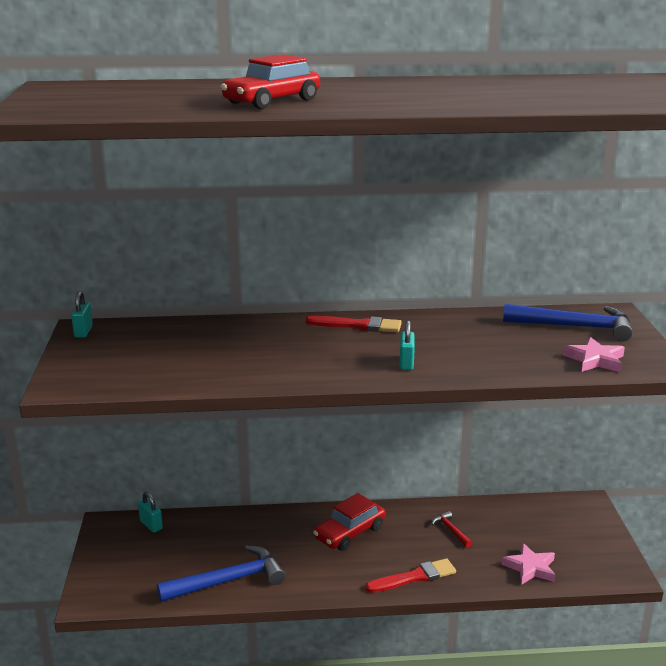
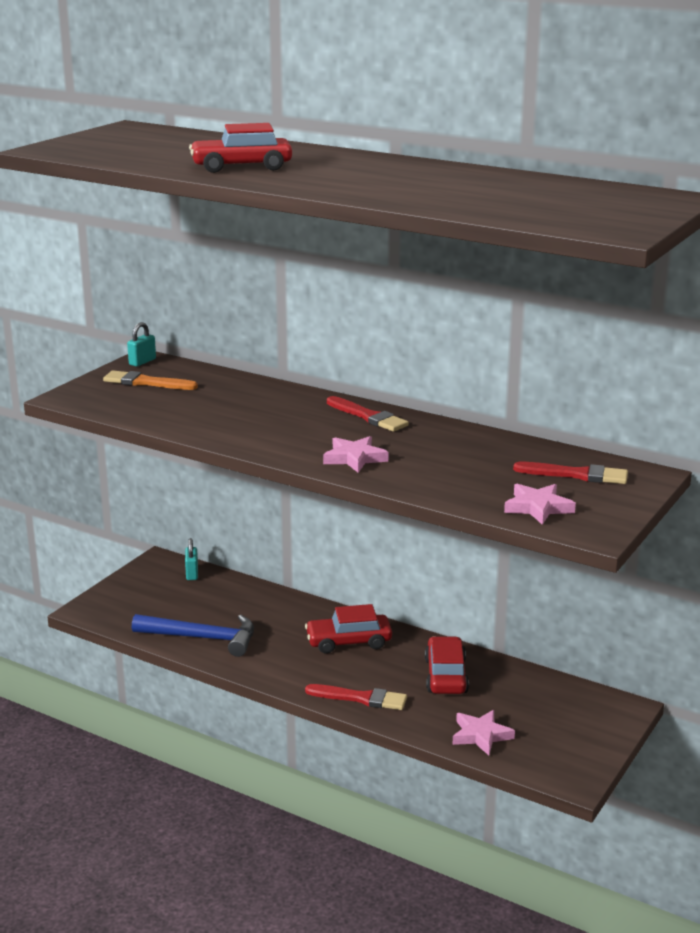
camera: 35 degrees right, 0 degrees up
turquoise padlock [400,320,415,370] -> pink star [323,436,388,473]
red hammer [431,511,472,548] -> red car [425,636,469,694]
blue hammer [503,304,633,341] -> red brush [513,462,628,484]
none -> orange brush [103,370,198,390]

